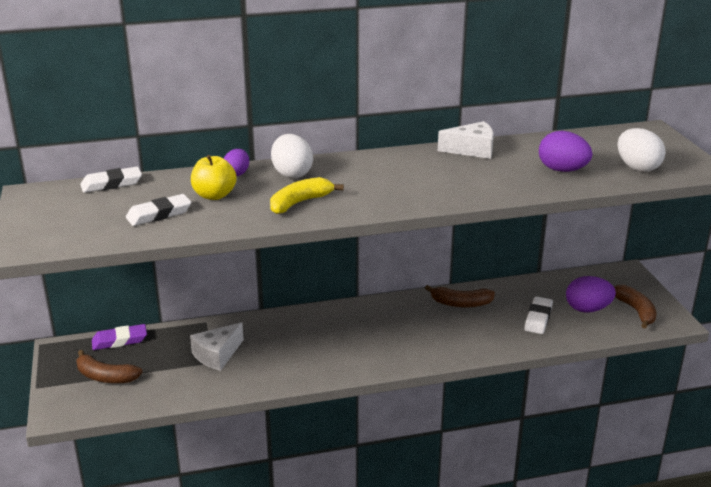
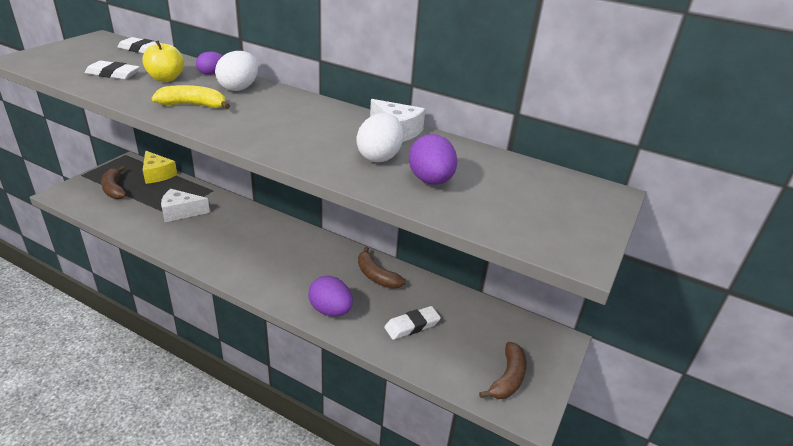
camera: 40 degrees right, 5 degrees up
purple eraser [92,324,147,350] -> yellow cheese [143,151,177,184]
purple egg [566,276,616,313] -> purple egg moved to [308,276,353,317]
white egg [618,128,665,172] -> white egg moved to [356,113,403,162]

